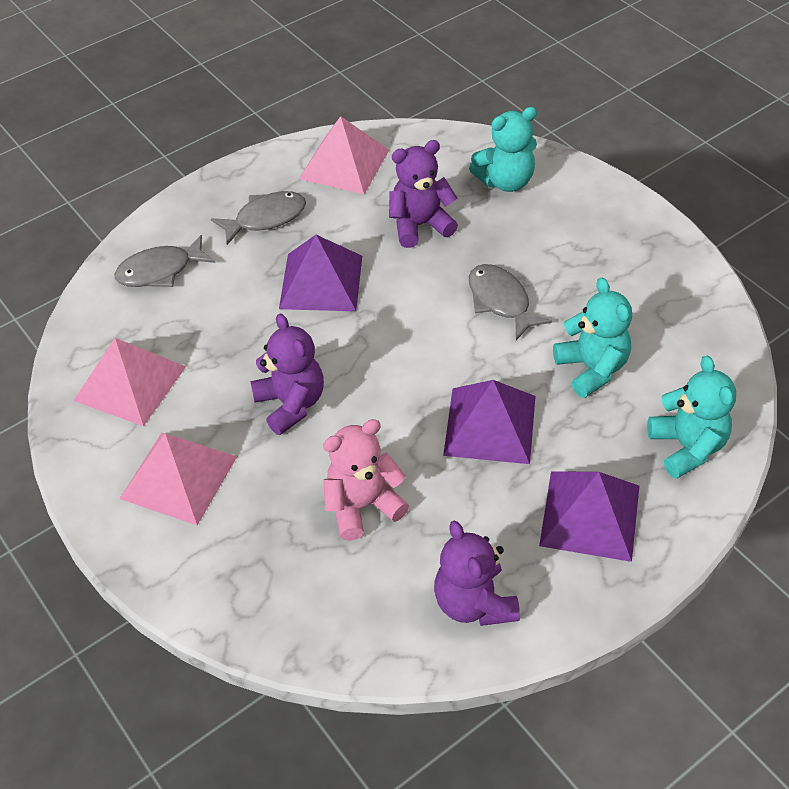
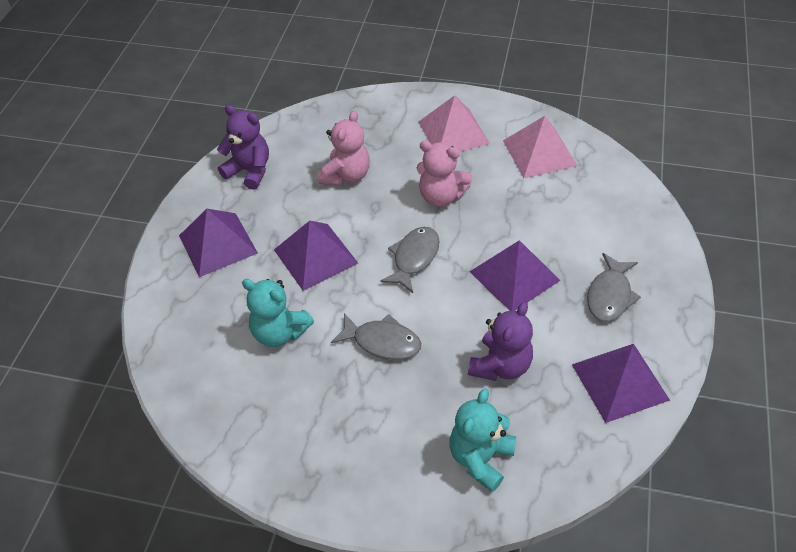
camera: 140 degrees right, 0 degrees up
grey fish [114,235,216,287] -> grey fish moved to [380,227,440,293]
purple teddy bear [250,314,324,435] -> pink teddy bear [417,141,472,207]
pink pyramid [299,116,389,194] -> purple pyramid [572,344,670,423]
turquoise teddy bear [647,355,736,479] -> none

